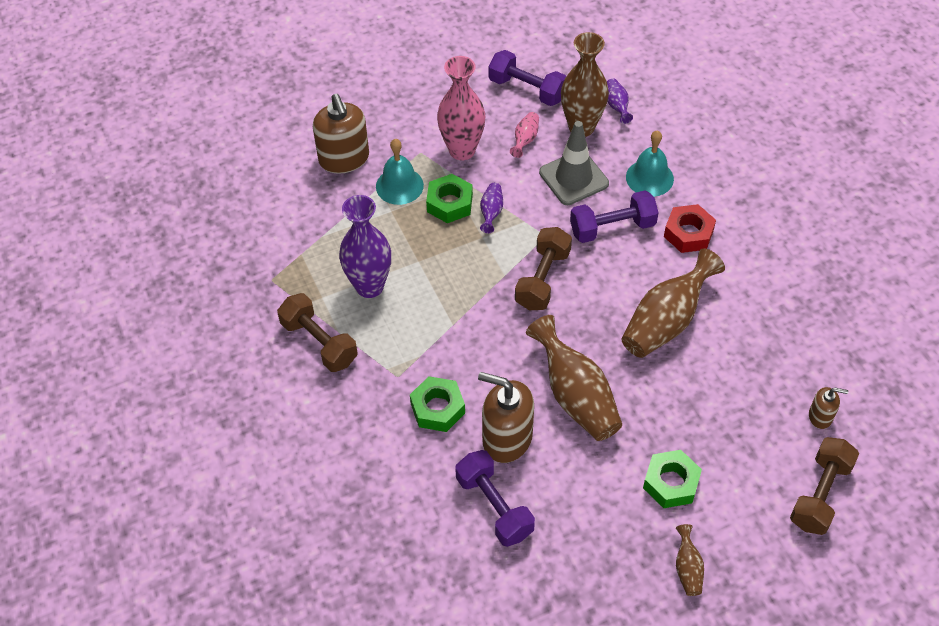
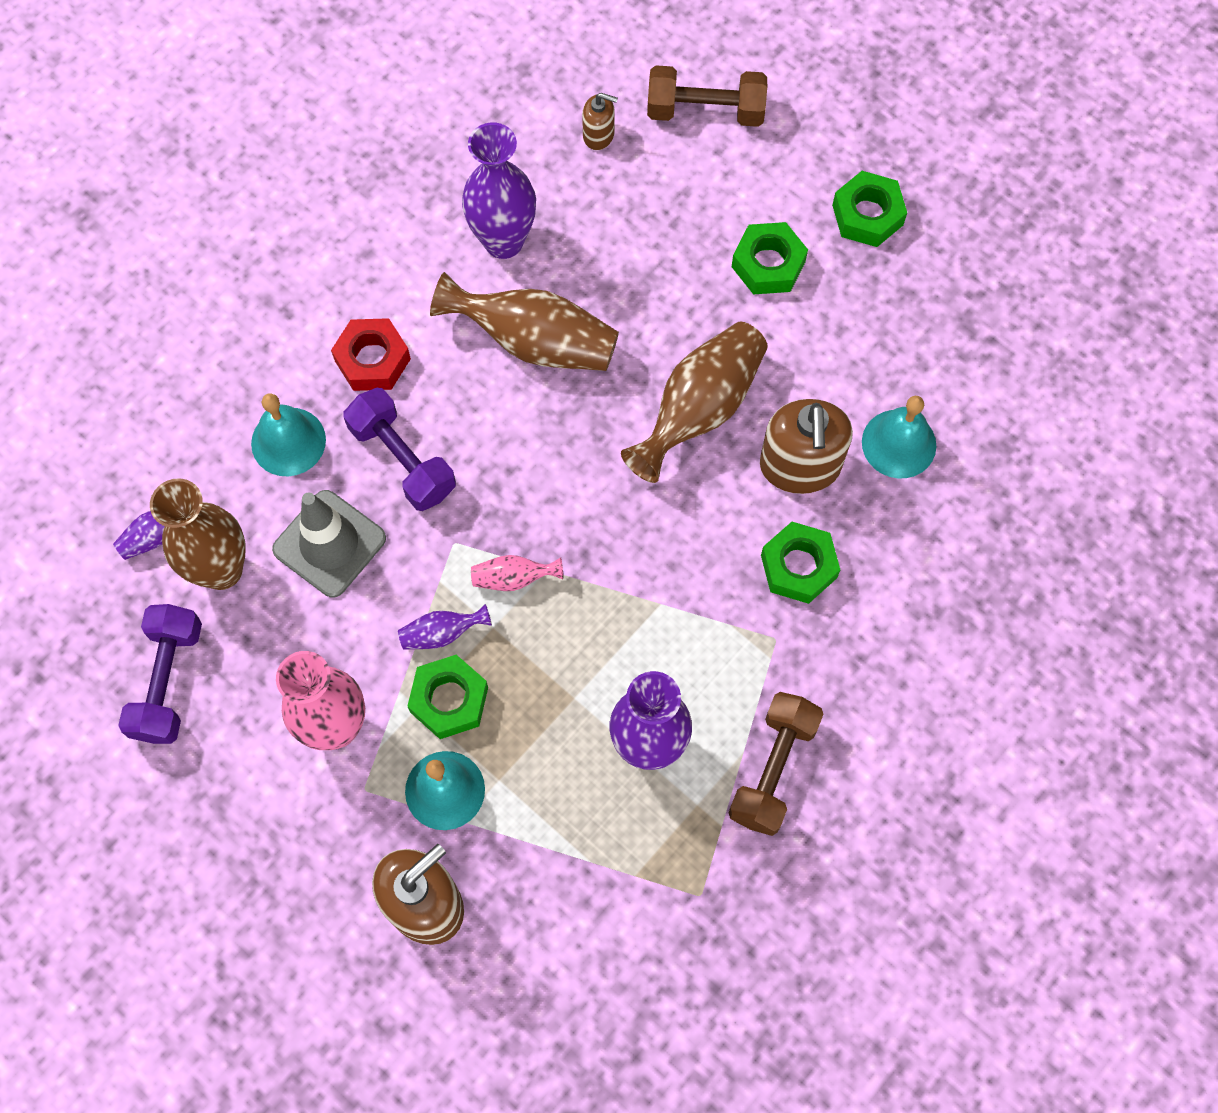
camera: 115 degrees left, 15 degrees up
purple dumbbell [455,450,535,547] -> turquoise bell [862,396,936,478]
pink vase [510,112,539,158] -> pink vase moved to [471,555,563,591]
brown dumbbell [515,227,572,310] -> none
brown vase [676,524,704,596] -> green nut [832,171,907,247]
brown soap dispenser [809,387,848,429] -> brown soap dispenser turned 120 degrees clockwise [582,93,618,150]
none -> purple vase [462,123,536,259]

